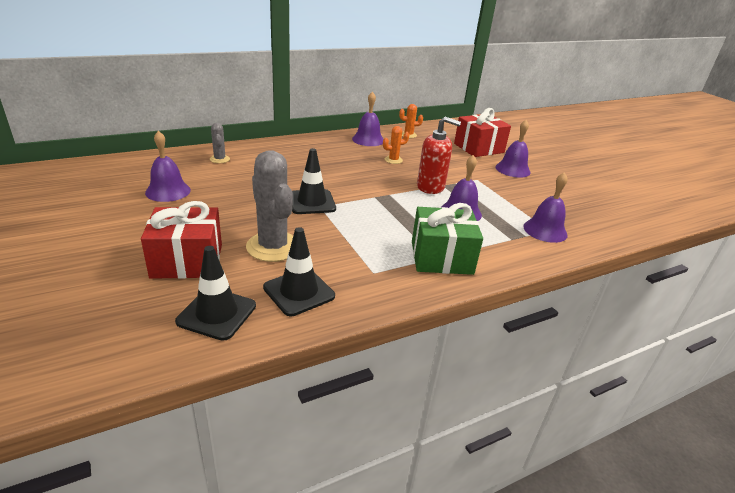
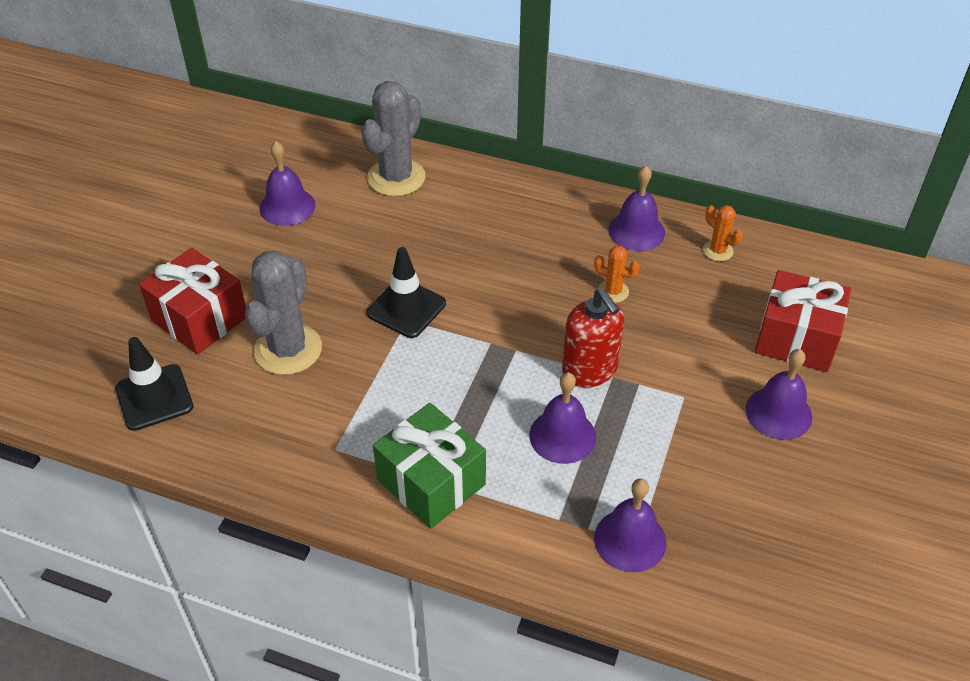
camera: 50 degrees right, 15 degrees up
grey cactus [210,123,230,163] -> grey cactus [361,81,426,196], size x2.06
black traffic cone [263,227,335,316] -> none

